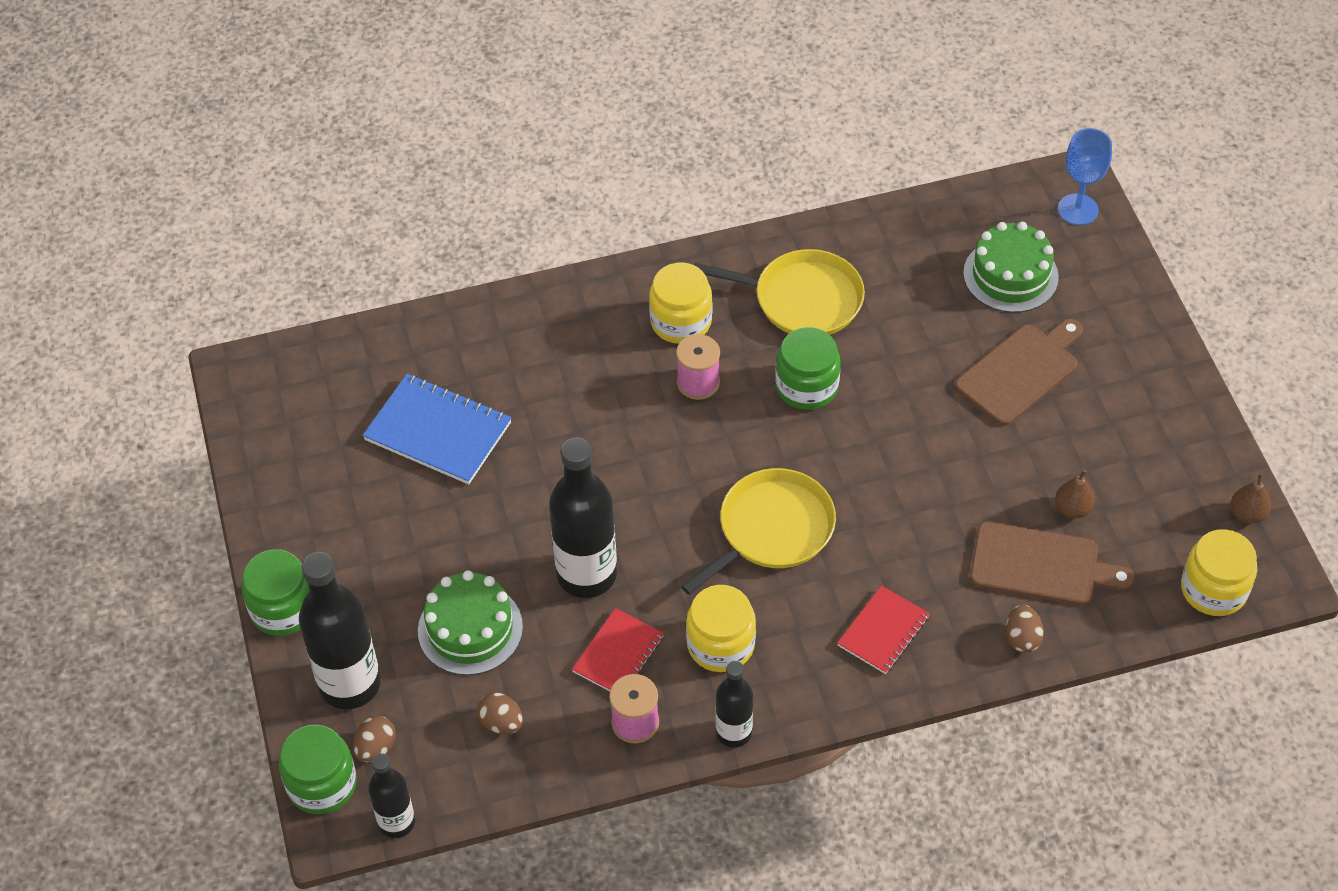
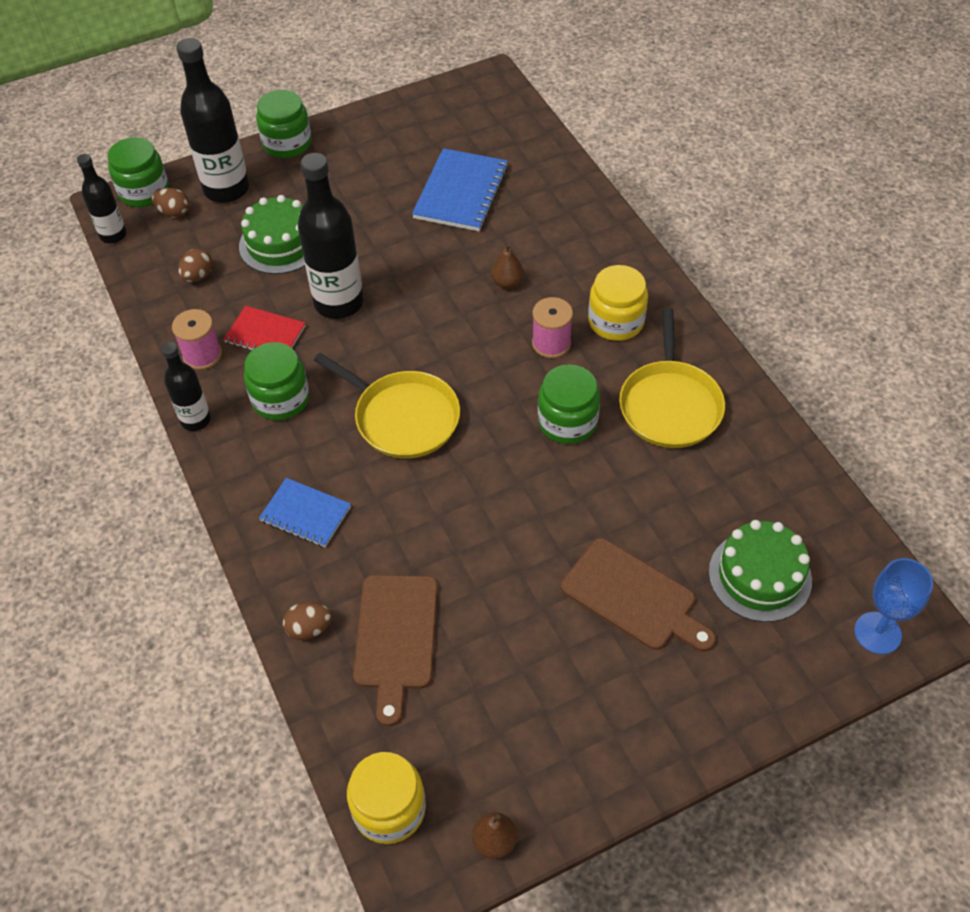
camera: 80 degrees right, 0 degrees up
yellow jar [686,585,756,672] -> green jar [244,342,309,420]
red notebook [837,585,930,674] -> blue notebook [259,478,351,547]
brown pear [1055,469,1095,518] -> brown pear moved to [491,244,524,289]

